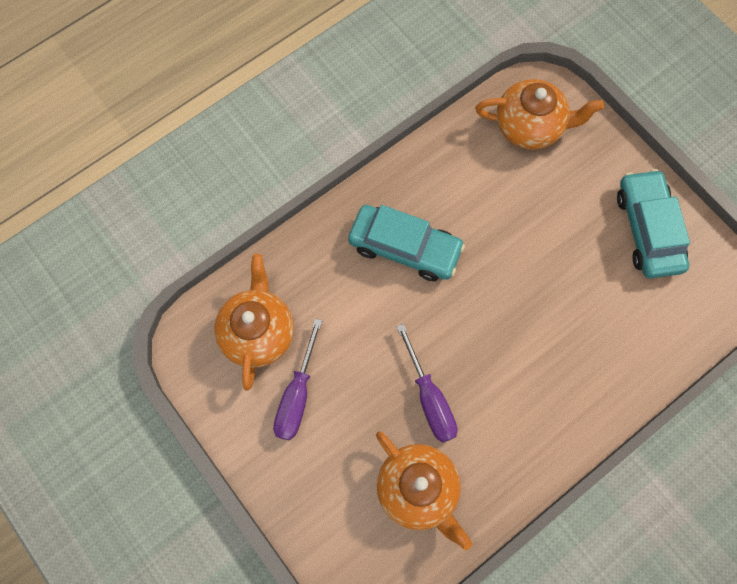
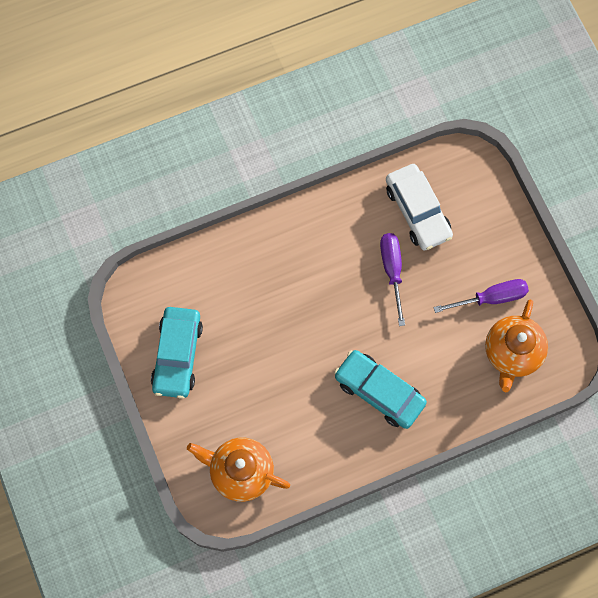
camera: 165 degrees left, 0 degrees up
purple screwdriver [273,318,322,441] -> purple screwdriver turned 45 degrees clockwise [433,279,529,313]
orange teapot [376,431,472,550] -> white car [386,164,453,250]

